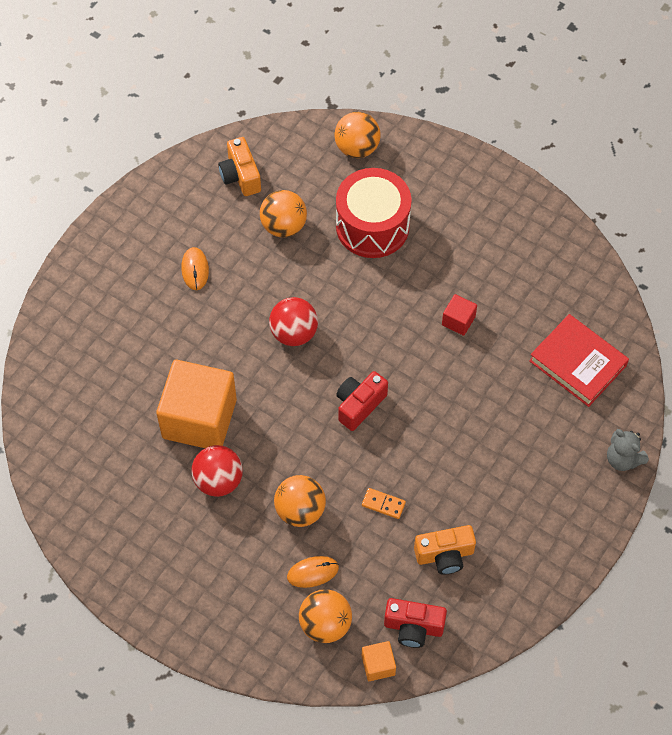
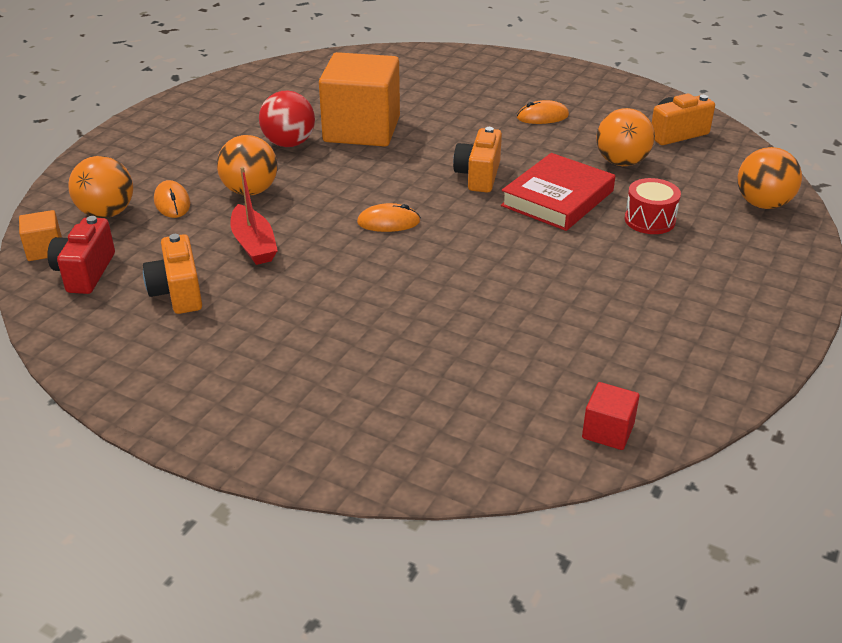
camera: 85 degrees right, 25 degrees down
red ball [269,297,318,346] -> orange camera [453,127,502,193]
red drum [336,168,412,258] -> red drum [625,178,681,234], size x0.52
red camera [336,371,388,431] -> orange mouse [357,203,421,232]
orange domino [362,488,406,519] -> red boat [230,167,278,265]
red cube [442,294,477,336] -> red cube moved to [582,382,640,450]
red book [529,314,629,407] -> red book moved to [501,153,615,231]
grey teddy bear [607,429,649,471] -> none

